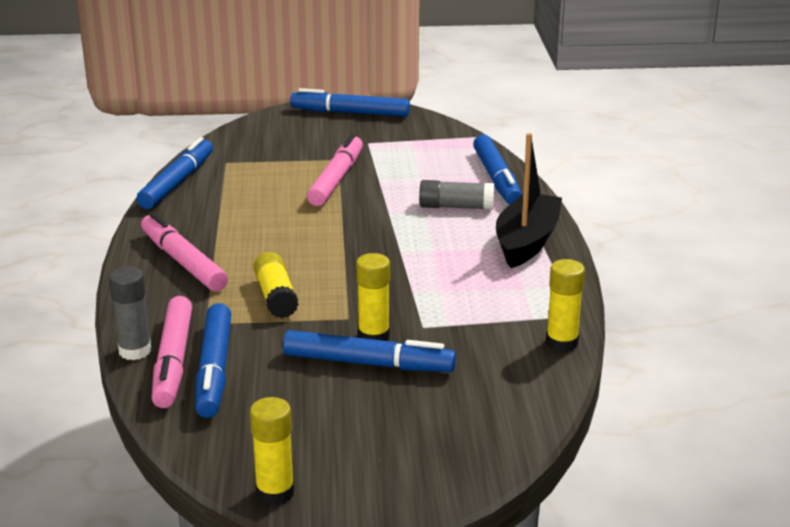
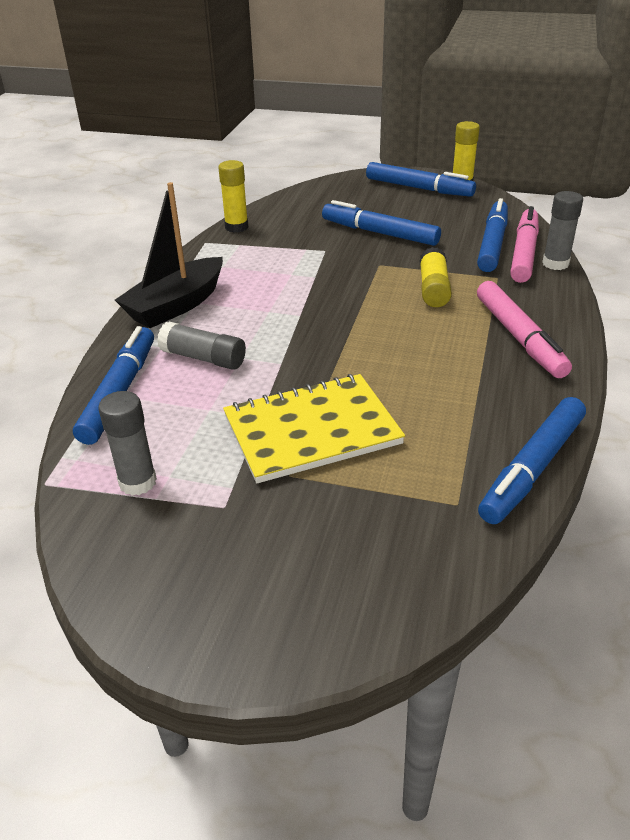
camera: 160 degrees left, 10 degrees up
blue marker [290,88,410,117] -> blue marker moved to [366,162,476,197]
pink marker [307,134,363,206] -> yellow notebook [223,374,405,483]
yellow glue stick [356,253,390,341] -> none
none -> grey glue stick [98,391,157,496]

